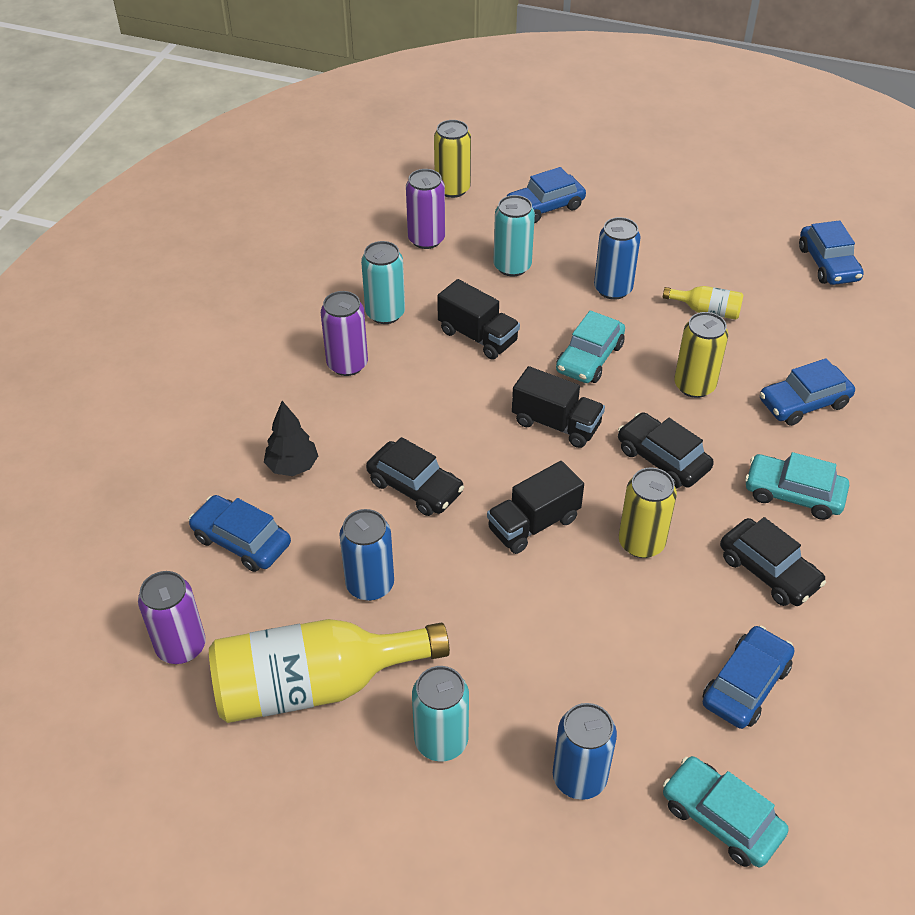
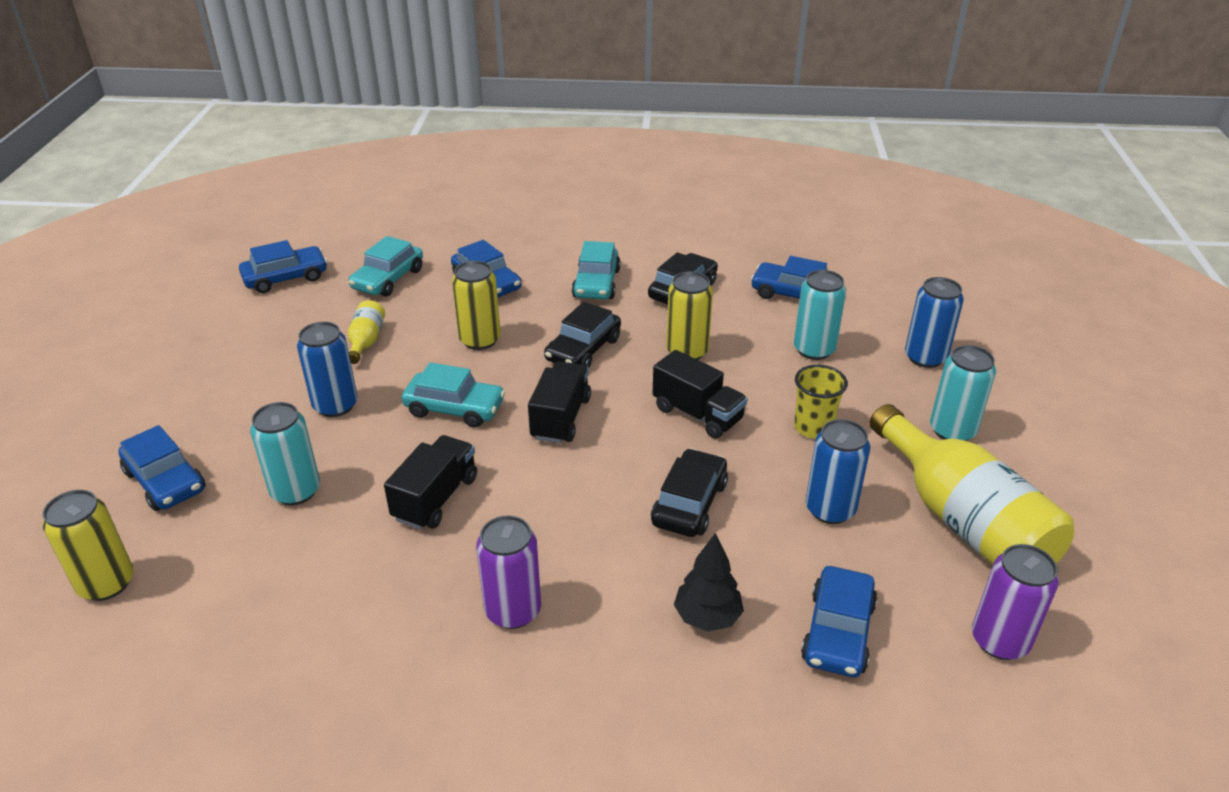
camera: 105 degrees left, 10 degrees down
turquoise can [361,241,405,324] -> turquoise can moved to [794,270,846,360]
purple can [406,169,445,249] -> none
turquoise car [663,756,789,867] -> turquoise car moved to [349,236,423,297]
none -> yellow cup [794,365,848,439]

